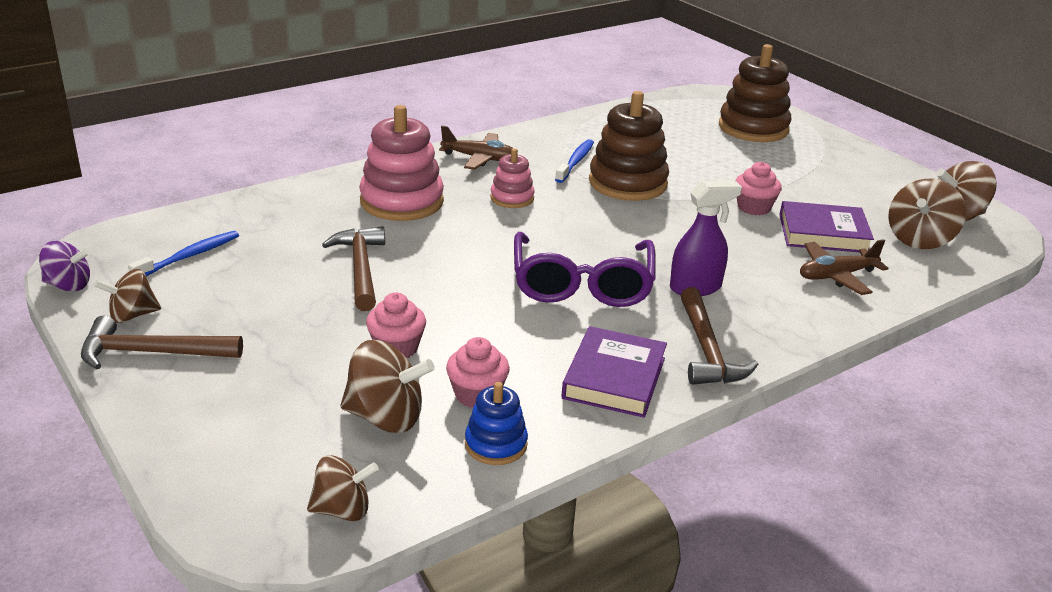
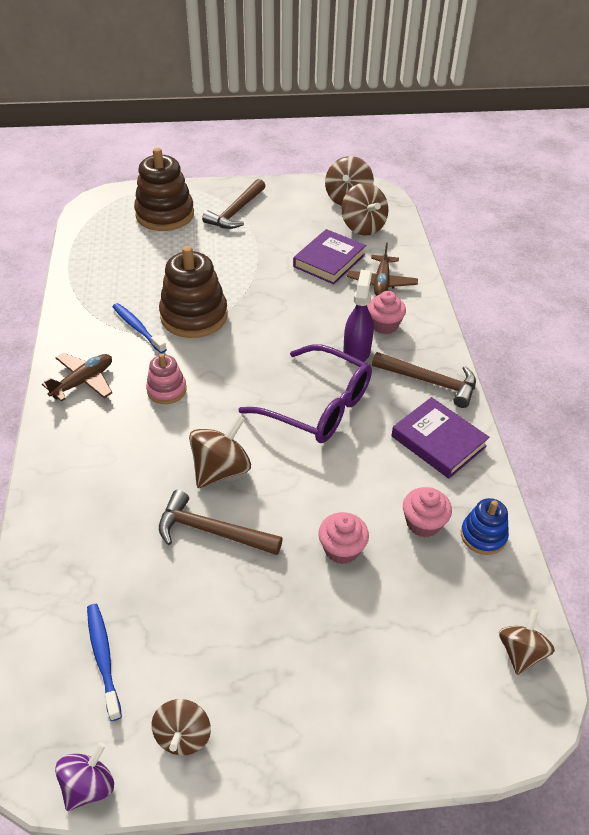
camera: 60 degrees left, 15 degrees up
brown hammer [81,316,243,369] -> brown hammer moved to [202,179,265,229]
brown spinning top [340,340,435,433] -> brown spinning top moved to [189,414,251,488]
pink stacking toy [359,105,444,221] -> none
pink cupcake [735,162,782,215] -> pink cupcake moved to [367,291,406,334]

